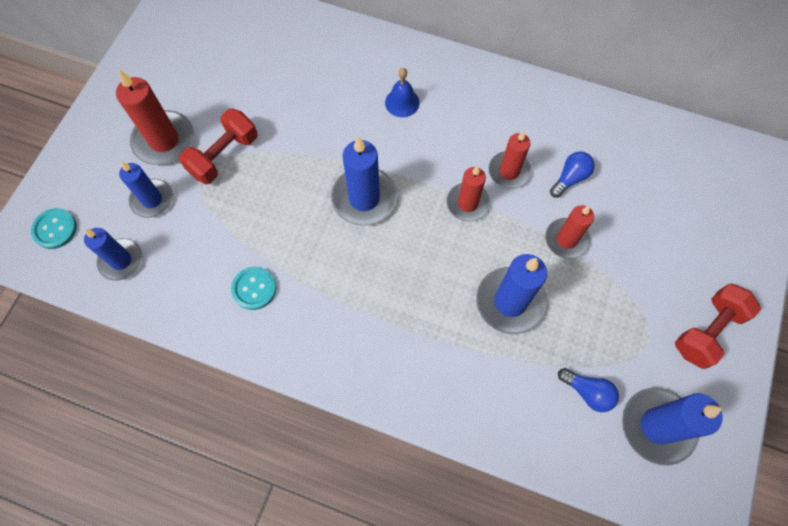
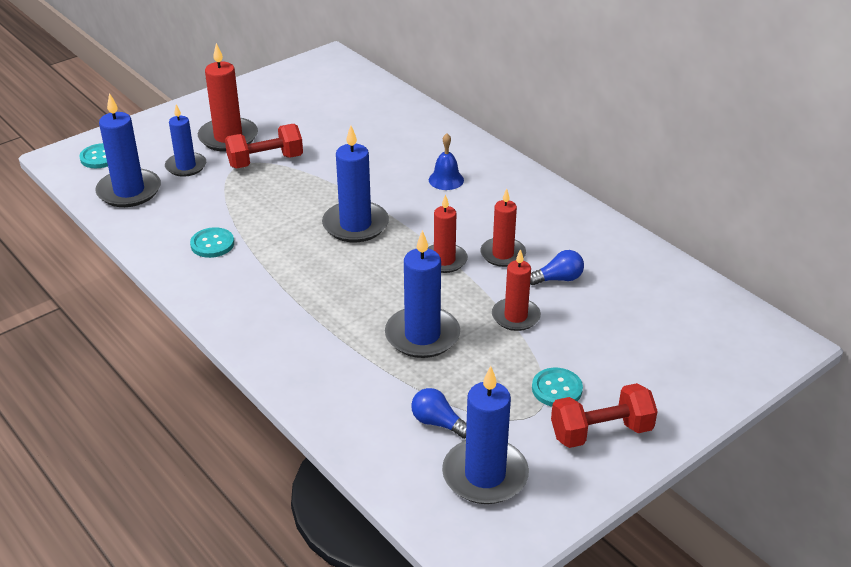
camera: 30 degrees right, 30 degrees down
blue candle [84,228,143,281] -> blue candle [95,93,161,207], size x1.51
blue light bulb [558,368,619,412] -> blue light bulb turned 150 degrees clockwise [411,388,467,439]
none -> turquoise button [532,368,583,406]

